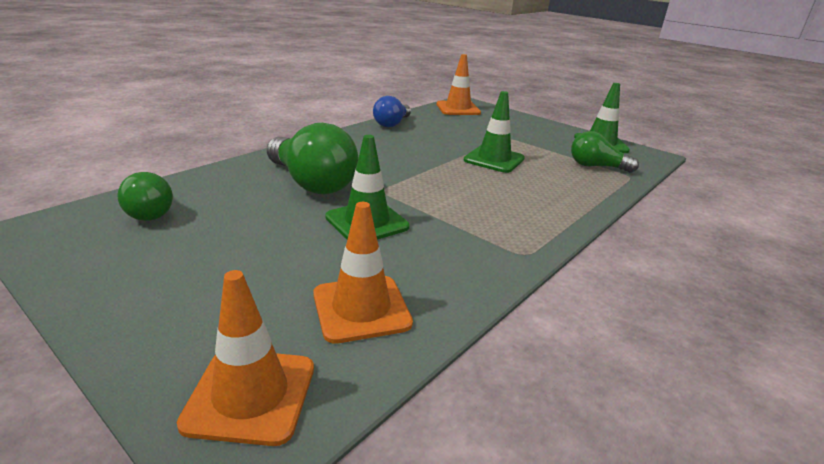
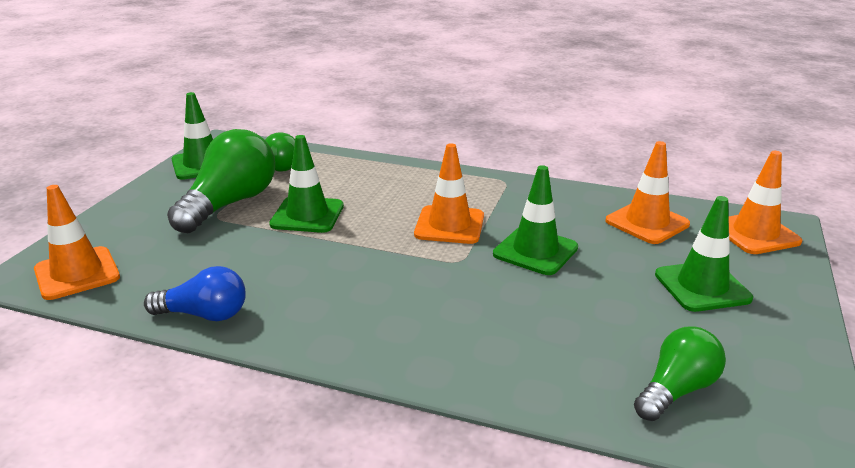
camera: 110 degrees left, 0 degrees up
green light bulb [267,123,358,195] -> green light bulb moved to [167,129,275,233]
none -> orange traffic cone [414,143,484,244]
none -> green traffic cone [655,196,753,312]

